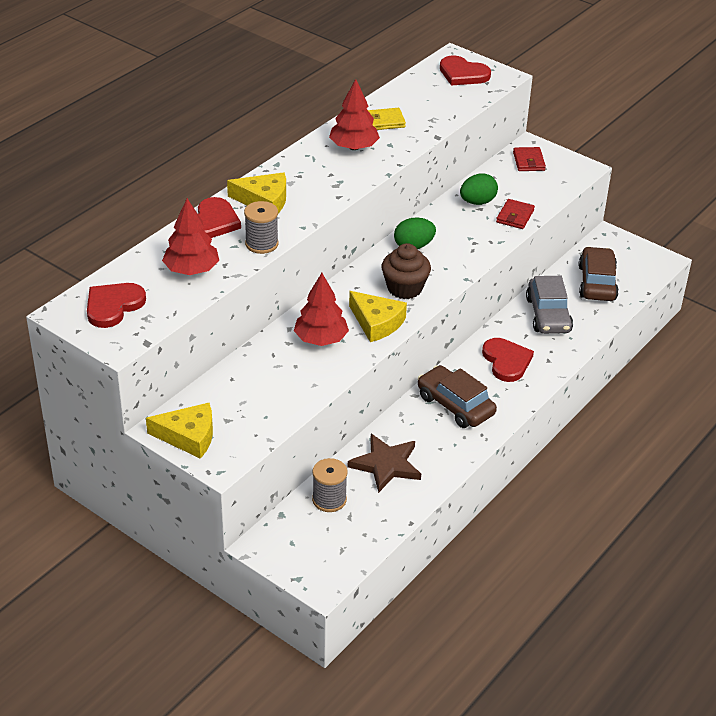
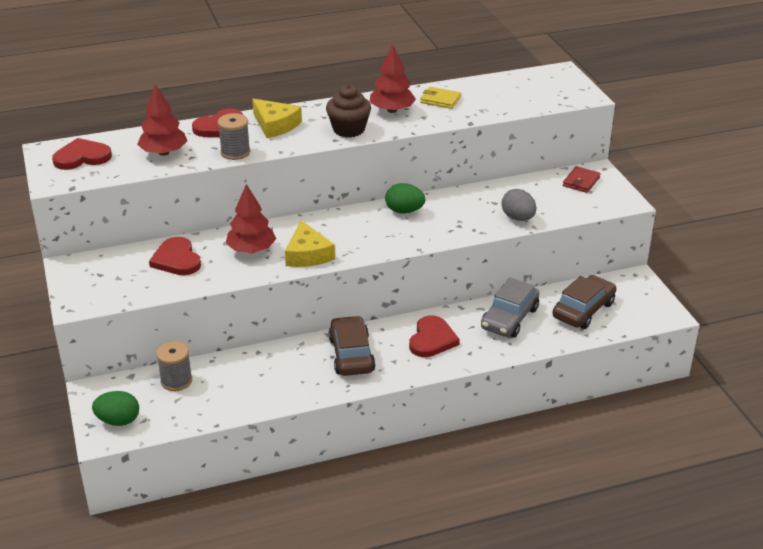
camera: 35 degrees right, 5 degrees down
yellow cheese [146,403,213,459] -> none
brown star [348,434,421,493] -> none
brown cupcake [381,243,431,299] -> brown cupcake moved to [326,84,371,137]
red heart [440,56,491,86] -> red heart moved to [149,237,201,275]
green egg [460,173,498,205] -> green egg moved to [92,391,139,426]
red wallet [496,199,535,229] -> grey egg [501,189,536,221]

